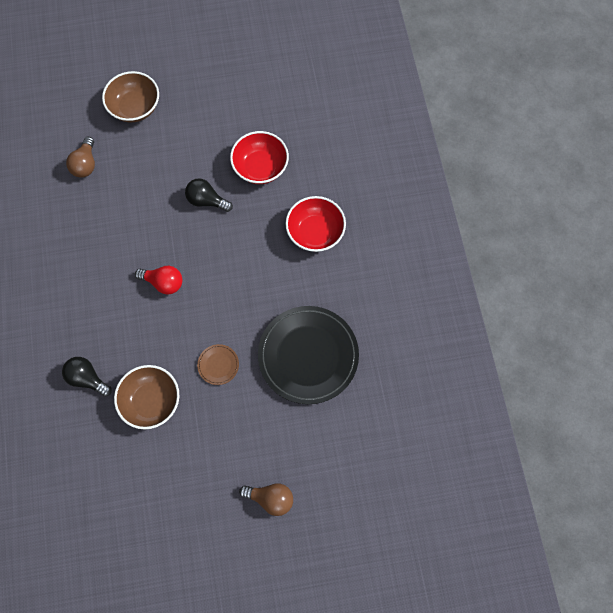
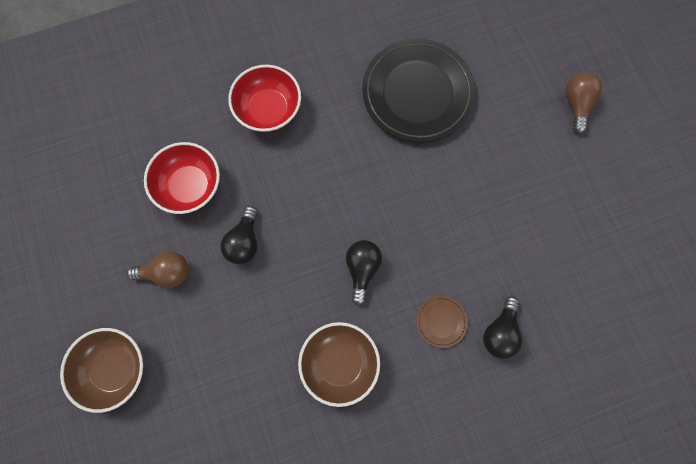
camera: 100 degrees left, 5 degrees up
brown light bulb [66,137,95,178] -> brown light bulb moved to [127,251,189,288]
brown bowl [114,365,179,429] -> brown bowl moved to [298,322,380,407]
red light bulb [135,266,183,294] -> black light bulb [346,240,382,305]
brown plate [197,344,239,385] -> brown plate moved to [416,296,468,348]

